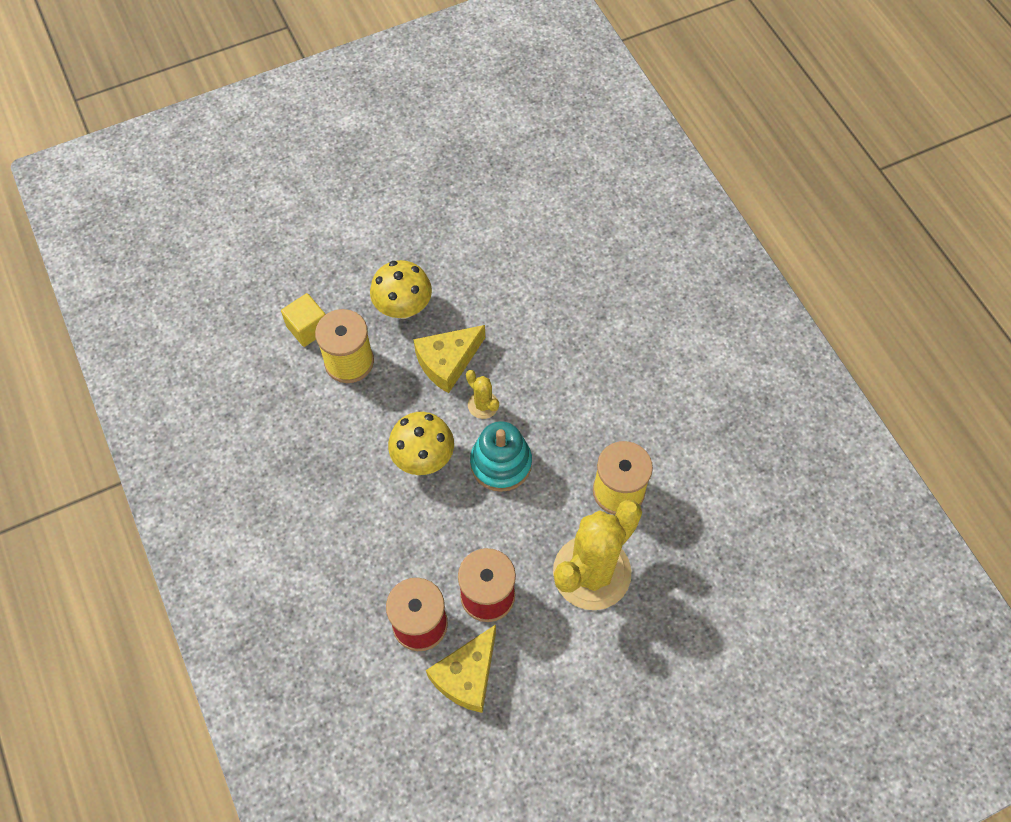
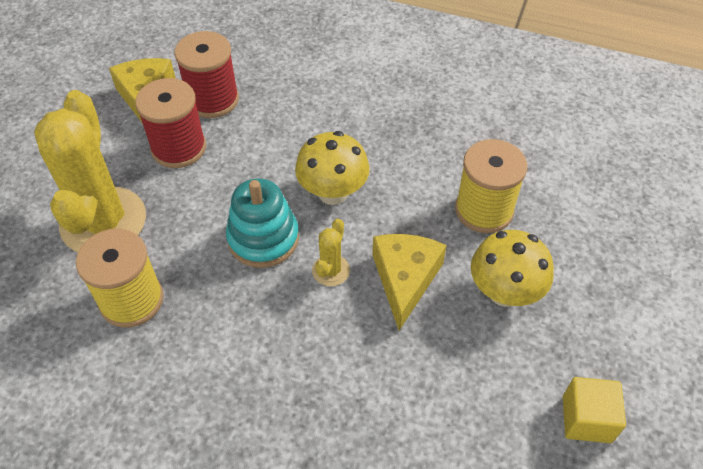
camera: 135 degrees right, 10 degrees down
yellow cube [281,293,326,347] -> yellow cube moved to [563,377,626,443]
yellow cactus [466,370,499,419] -> yellow cactus turned 75 degrees counterclockwise [312,219,350,286]

